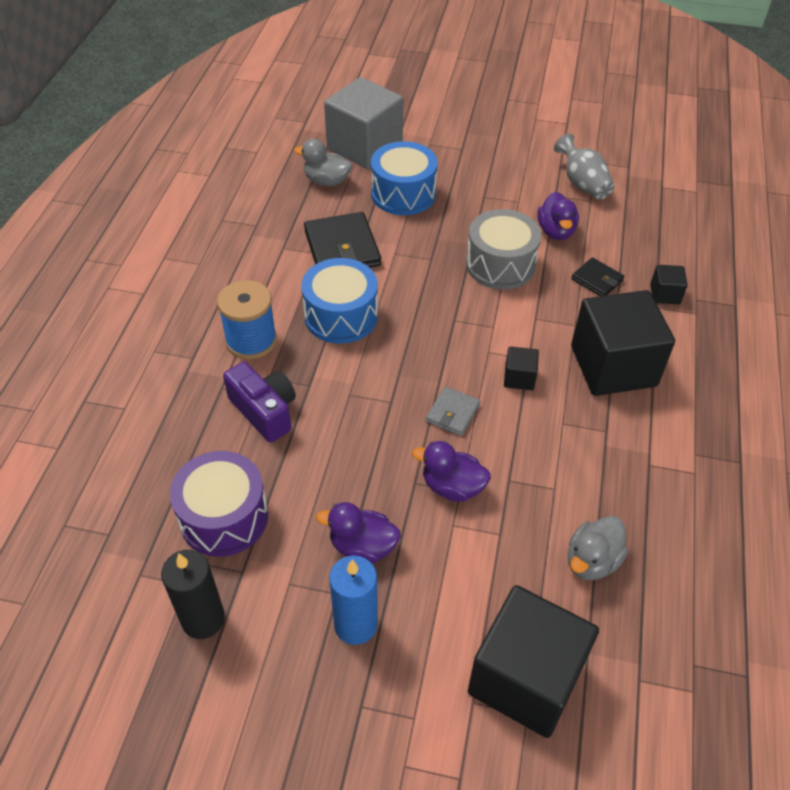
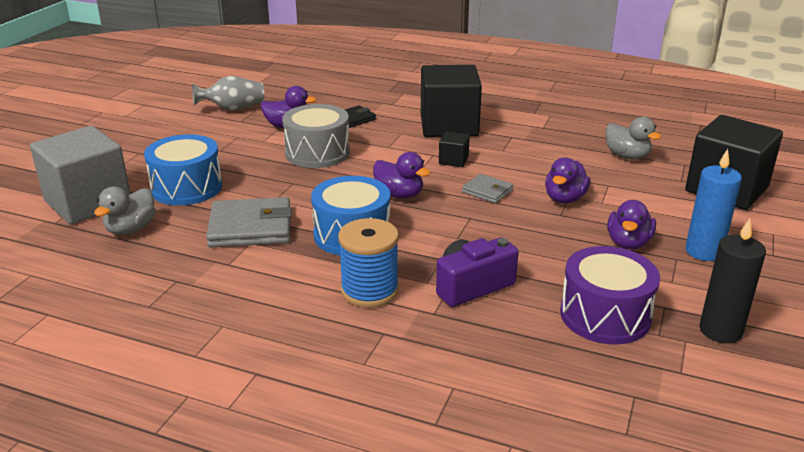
camera: 80 degrees left, 20 degrees down
black wallet [304,212,381,268] -> grey wallet [206,197,292,248]
black cube [650,265,688,304] -> none
none -> purple duck [373,152,430,199]

